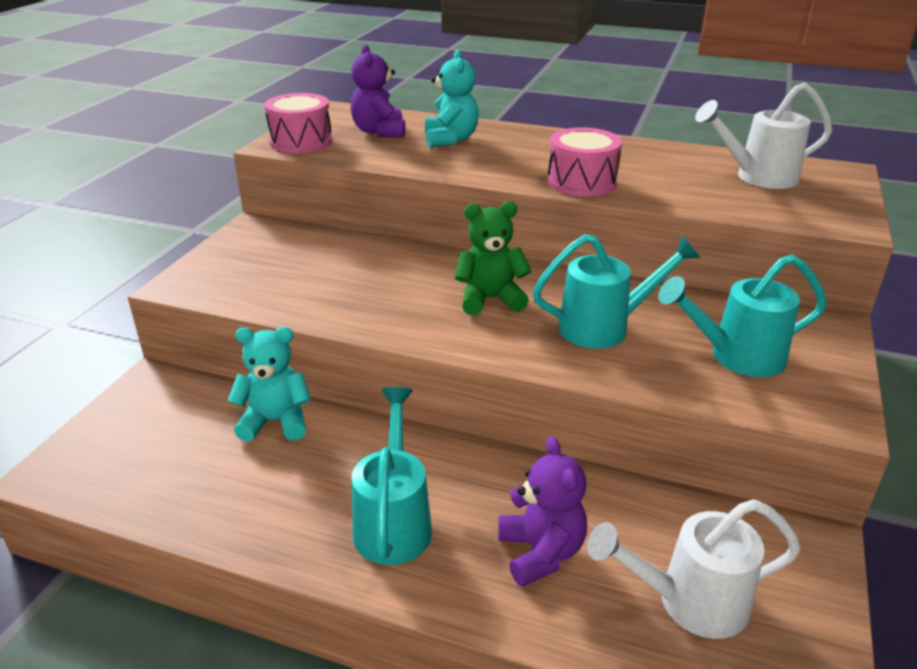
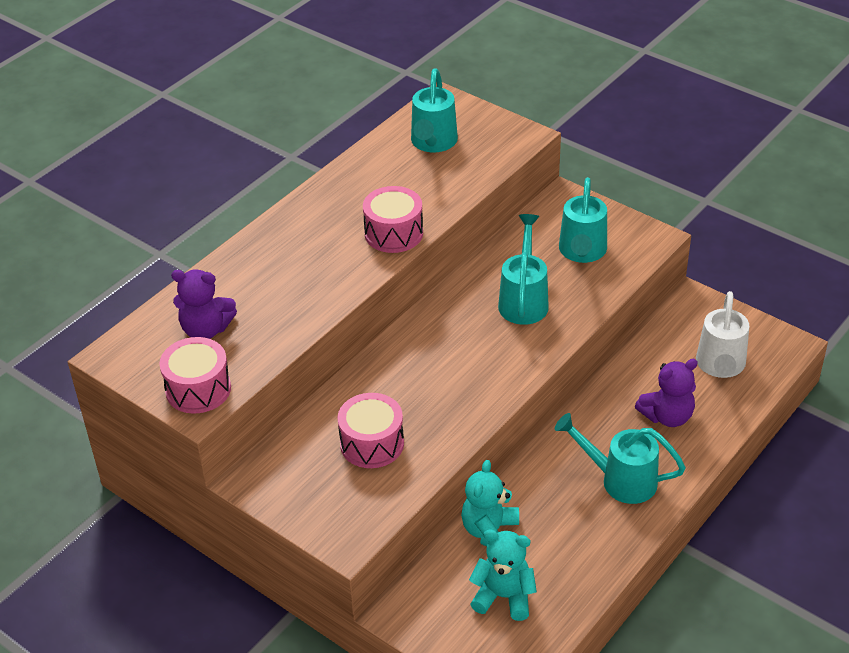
camera: 70 degrees left, 10 degrees up
turquoise teddy bear [425,50,479,147] -> turquoise teddy bear moved to [469,529,537,621]
green teddy bear [455,201,531,316] -> none
purple teddy bear [498,436,587,587] -> purple teddy bear turned 150 degrees clockwise [635,359,698,427]
white watering can [695,82,832,189] -> turquoise watering can [411,68,458,152]
none -> pink drum [337,393,404,468]

